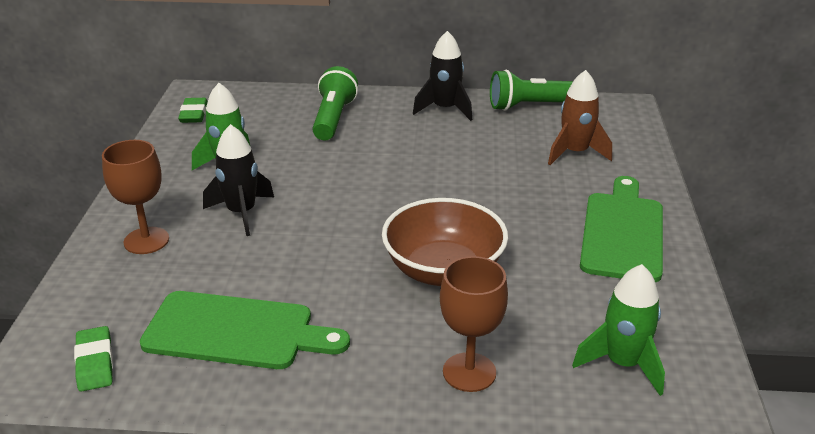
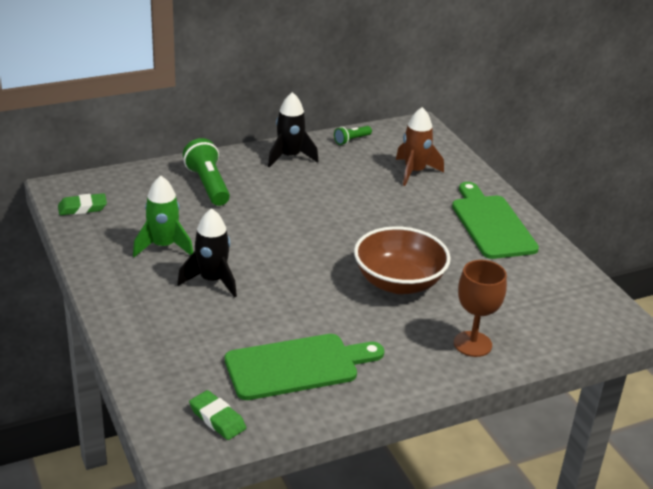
camera: 30 degrees left, 0 degrees up
brown goblet [102,140,169,254] -> none
green eraser [178,98,208,123] -> green eraser turned 75 degrees counterclockwise [58,193,107,215]
green flashlight [490,70,573,111] -> green flashlight [334,126,372,145], size x0.54
green rocket [572,264,665,396] -> none

